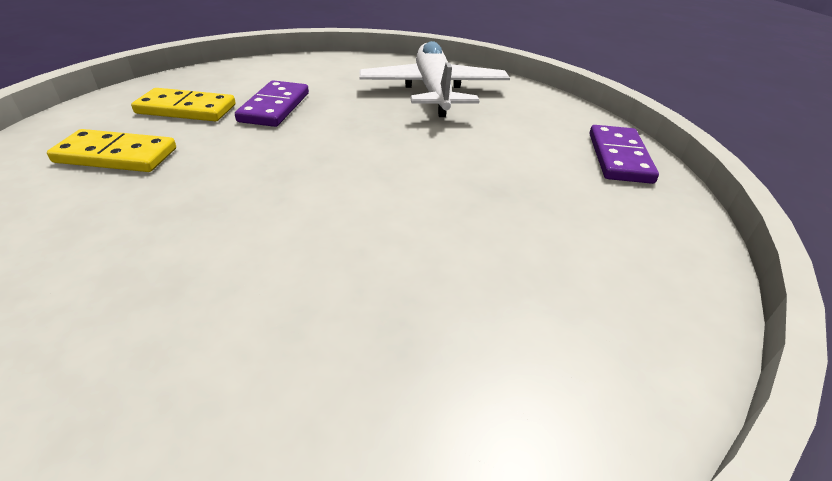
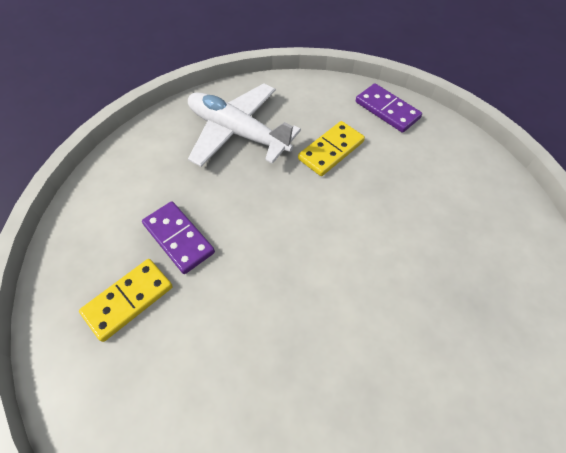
camera: 50 degrees left, 20 degrees up
yellow domino [47,129,176,172] -> yellow domino moved to [298,121,365,176]

